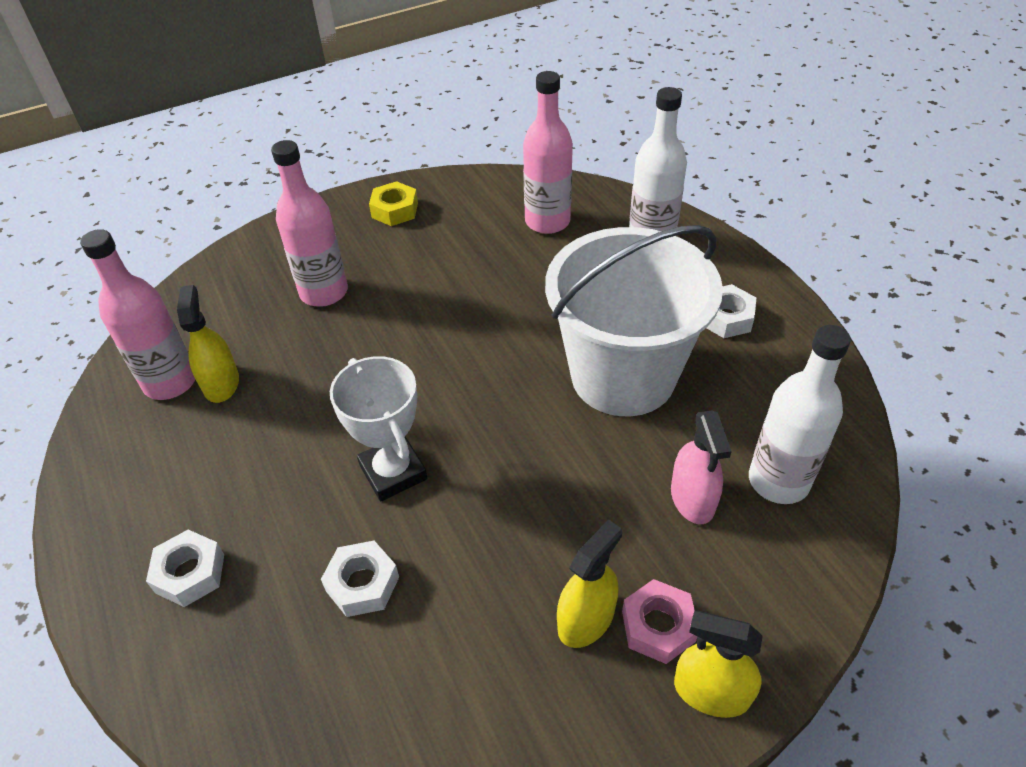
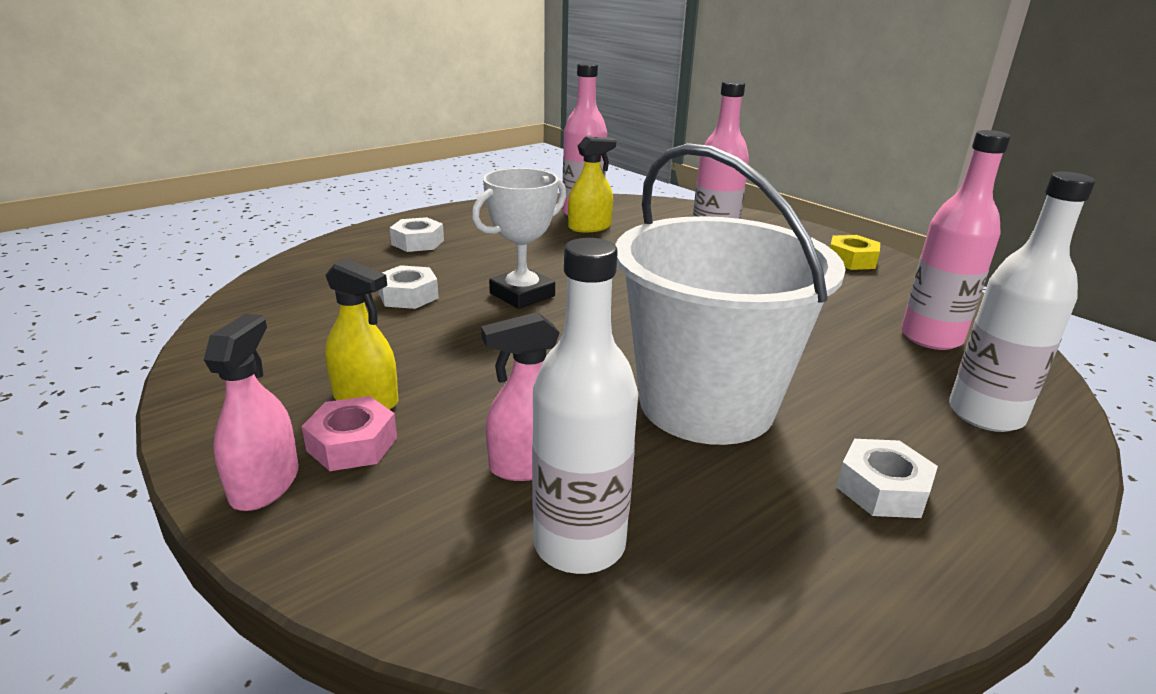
camera: 75 degrees right, 20 degrees down
yellow spray bottle [674,610,763,718] -> pink spray bottle [204,314,299,511]

